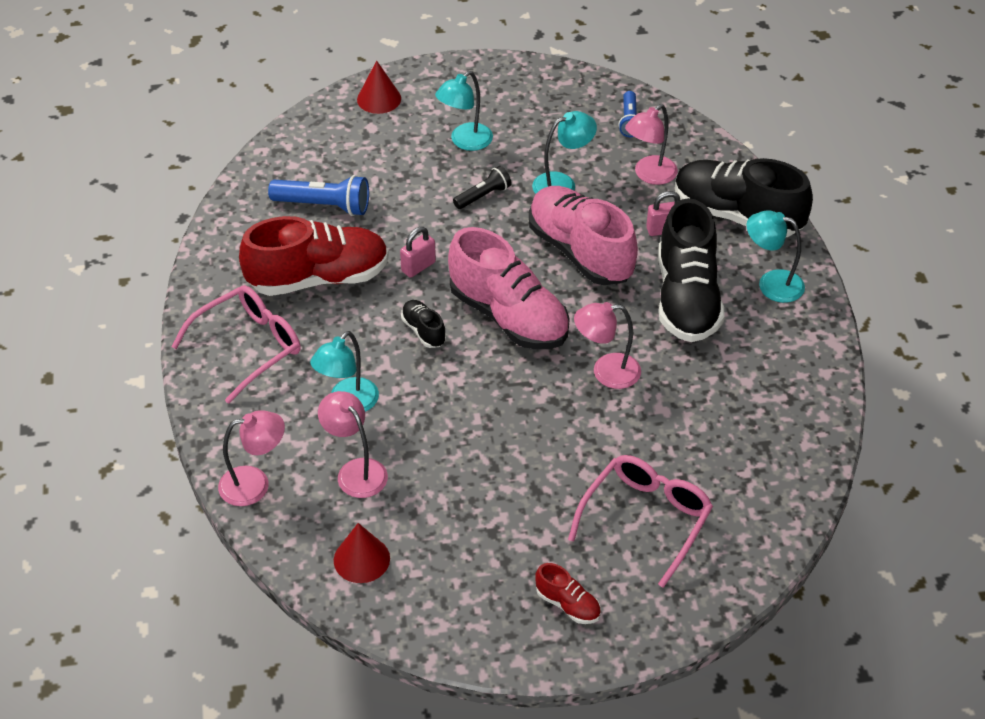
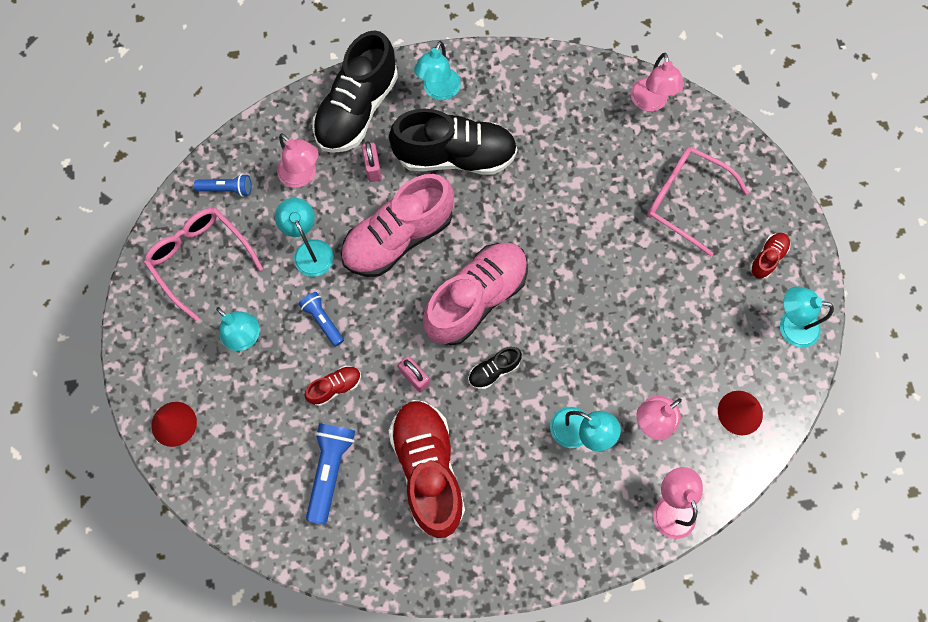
camera: 90 degrees left, 25 degrees up
pink glasses [171,285,301,404] -> pink glasses moved to [144,208,263,321]
black flashlight [453,166,511,209] -> blue flashlight [299,292,344,347]
pink lamp [574,302,641,389] -> pink lamp moved to [631,53,684,111]
none -> red shoe [304,366,361,406]
none -> turquoise lamp [780,286,834,348]

